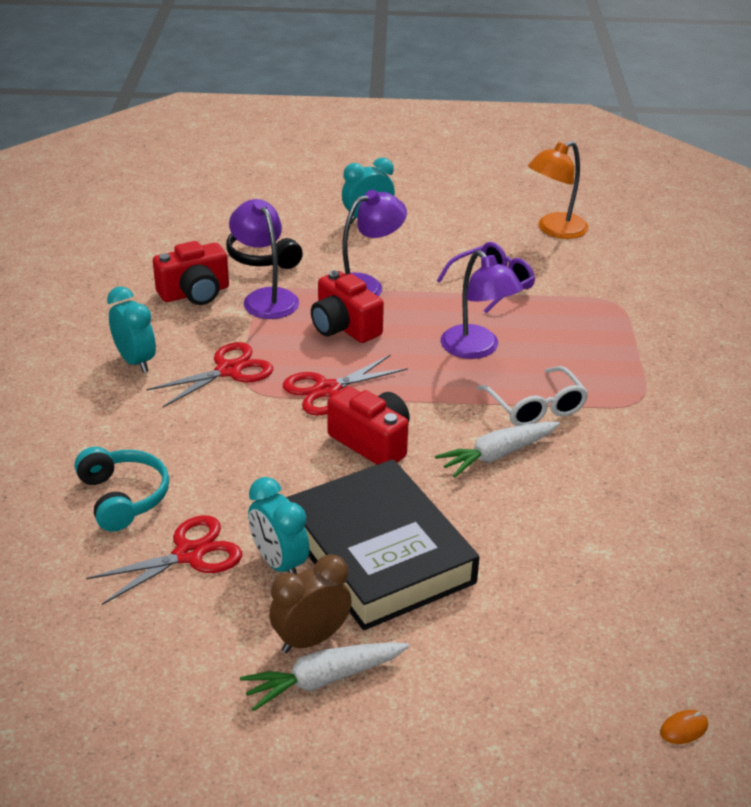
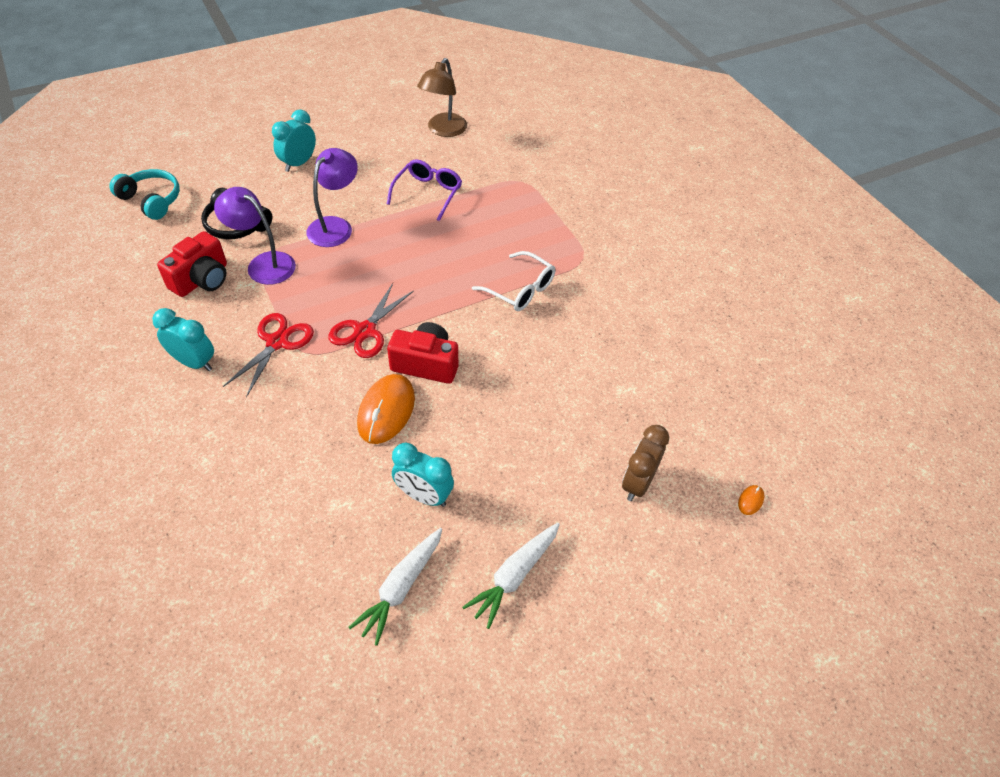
camera: 30 degrees left, 15 degrees up
turquoise headphones [74,447,169,532] -> turquoise headphones moved to [110,169,180,220]
red scissors [86,515,242,605] -> none
brown clock [269,554,352,653] -> brown clock moved to [622,425,669,501]
black book [286,459,480,631] -> none
red camera [311,271,384,343] -> none
white carrot [435,422,560,478] -> white carrot moved to [348,528,442,646]
purple lamp [440,250,523,359] -> none
orange lamp [528,141,589,239] -> brown lamp [417,58,467,137]
none -> orange mouse [357,374,415,444]

